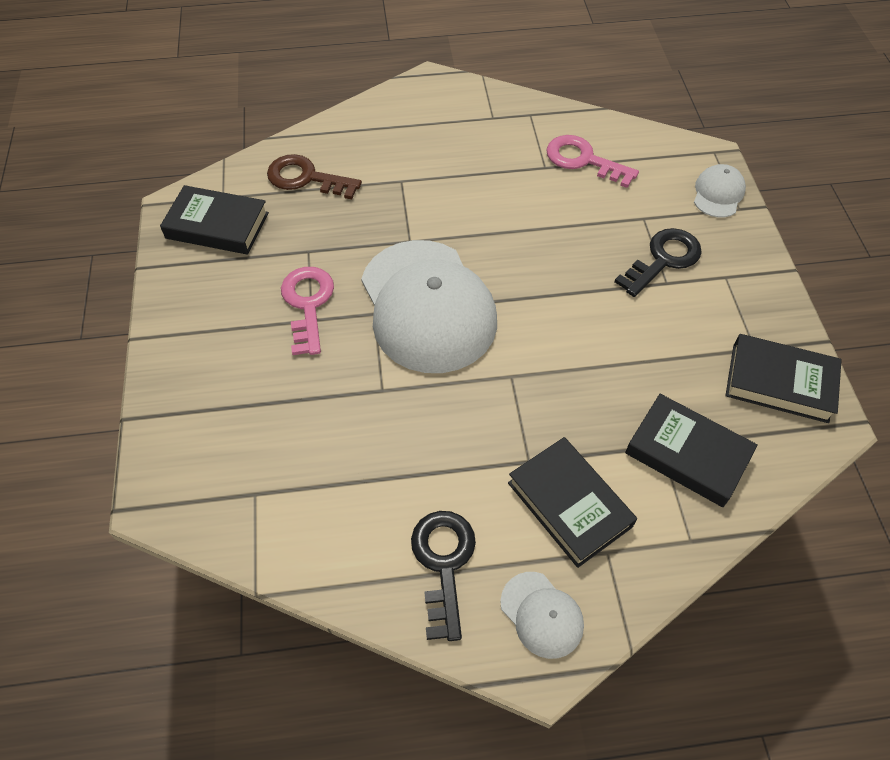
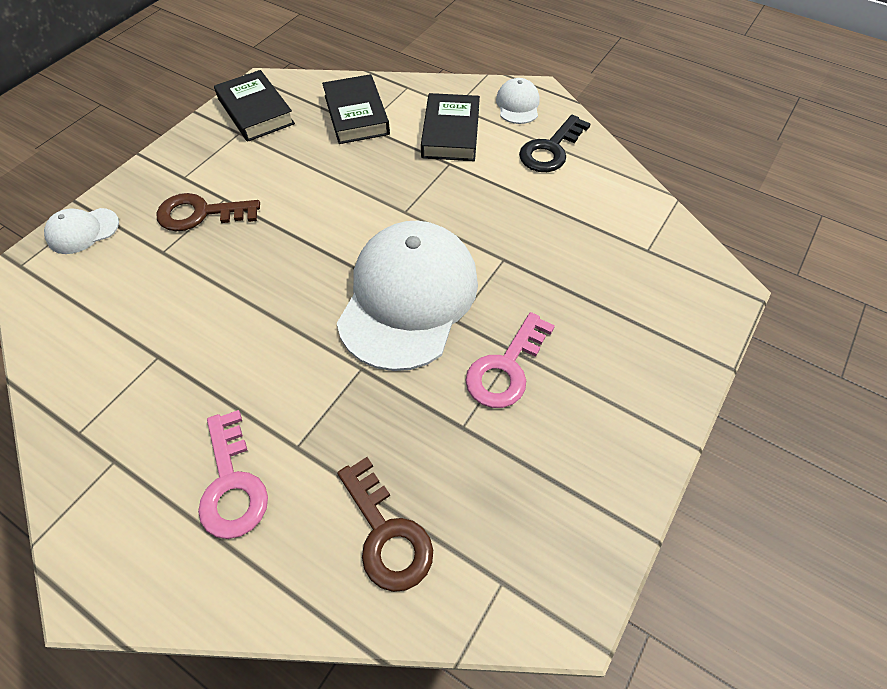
camera: 140 degrees left, 0 degrees up
black book [160,185,269,255] -> none
pink key [546,135,639,188] -> pink key moved to [198,410,268,539]
black key [614,228,702,297] -> brown key [156,193,260,231]

